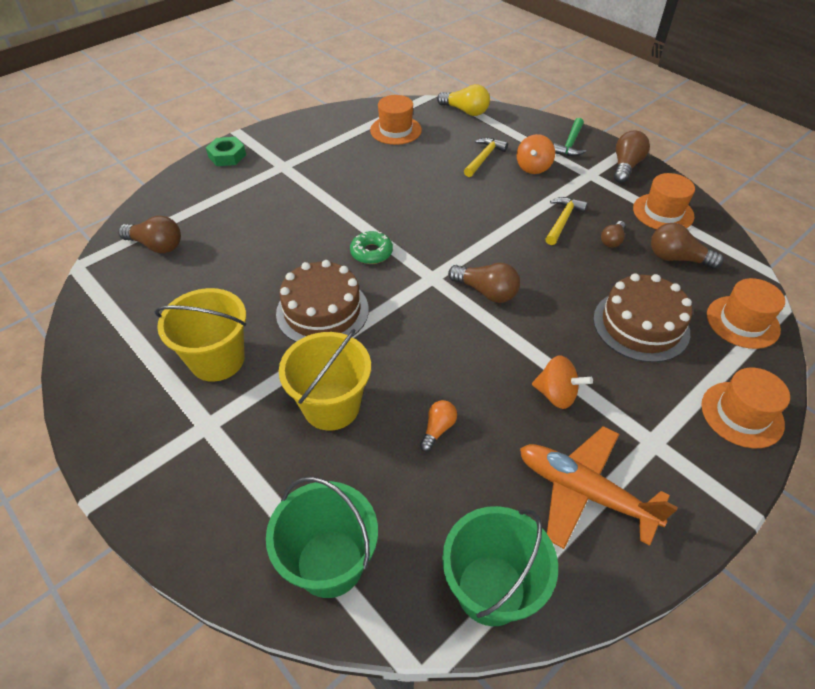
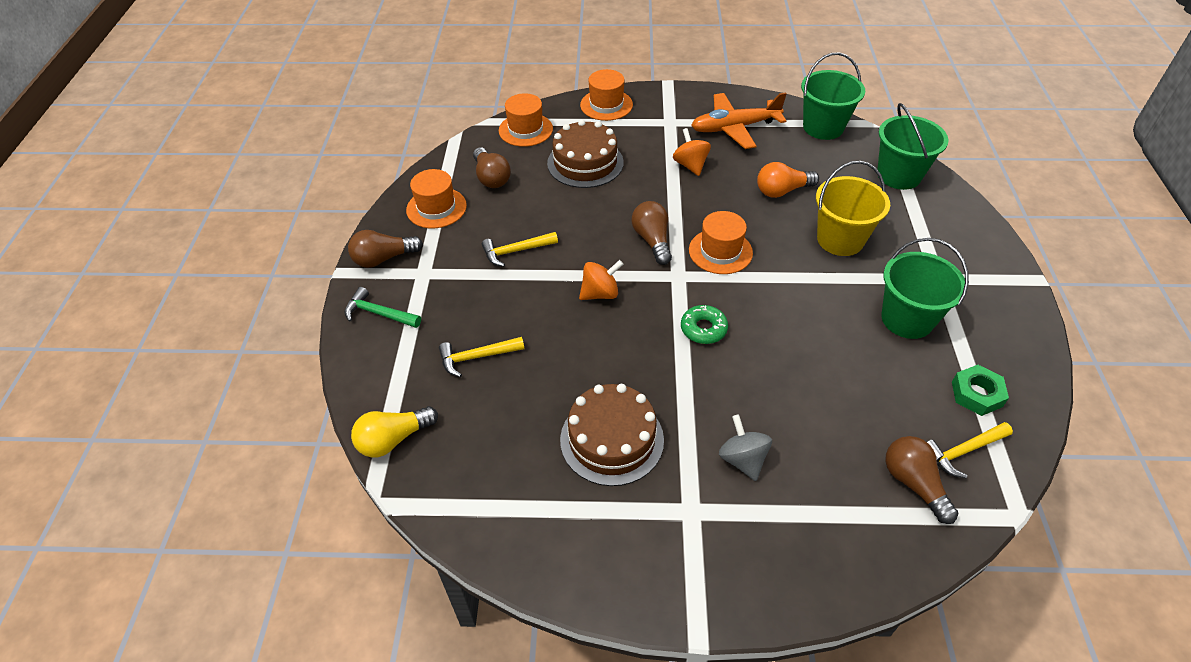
camera: 135 degrees left, 0 degrees up
yellow bucket [155,288,246,382] -> green bucket [881,238,969,339]
green nut [206,137,246,166] -> green nut moved to [952,365,1009,416]
brown cake [276,260,369,342] -> brown cake moved to [560,384,664,486]
orange hat [370,95,422,145] -> orange hat moved to [689,211,753,274]
orange light bulb [420,400,457,452] -> orange light bulb [757,162,819,198], size x1.62
yellow light bulb [437,84,490,116] -> yellow light bulb turned 105 degrees counterclockwise [351,406,438,458]
orange spinning top [517,134,555,174] -> orange spinning top moved to [579,260,623,300]
orange plane [520,426,678,549] -> orange plane turned 90 degrees clockwise [691,92,787,149]
green hammer [554,118,586,156] -> green hammer turned 135 degrees counterclockwise [345,287,421,328]
brown light bulb [601,221,625,248] -> none
none -> grey spinning top [719,414,772,481]
none -> yellow hammer [927,422,1013,478]

